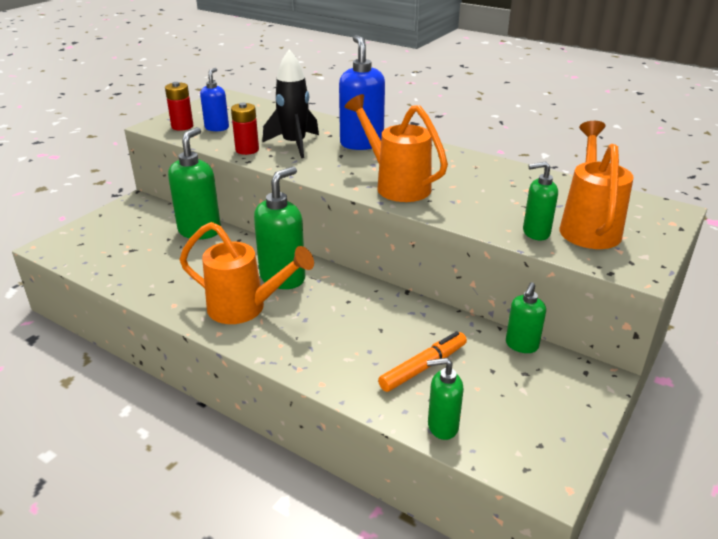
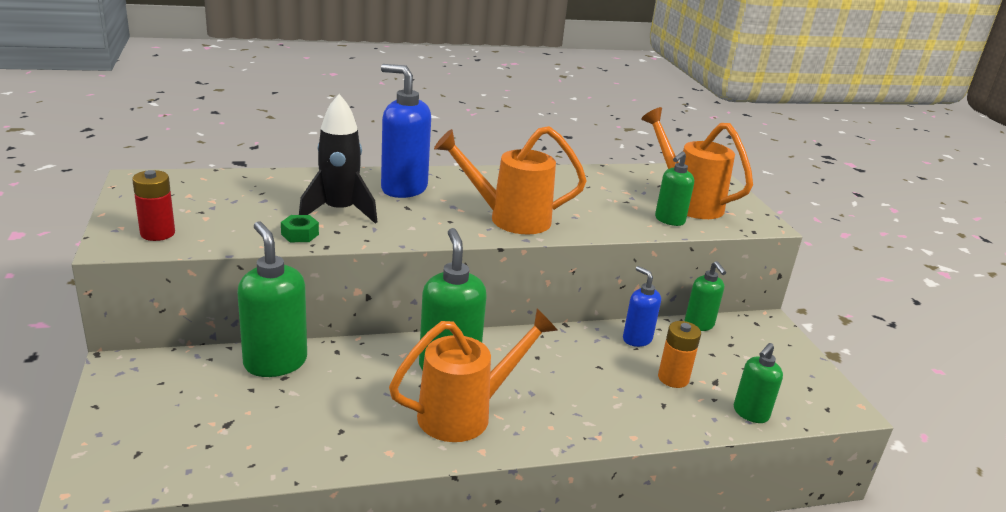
camera: 50 degrees left, 5 degrees down
blue soap dispenser [200,68,229,131] -> blue soap dispenser moved to [623,266,661,347]
red battery [231,102,259,155] -> green nut [281,215,319,242]
orange marker [378,331,467,392] -> orange battery [658,321,701,388]

